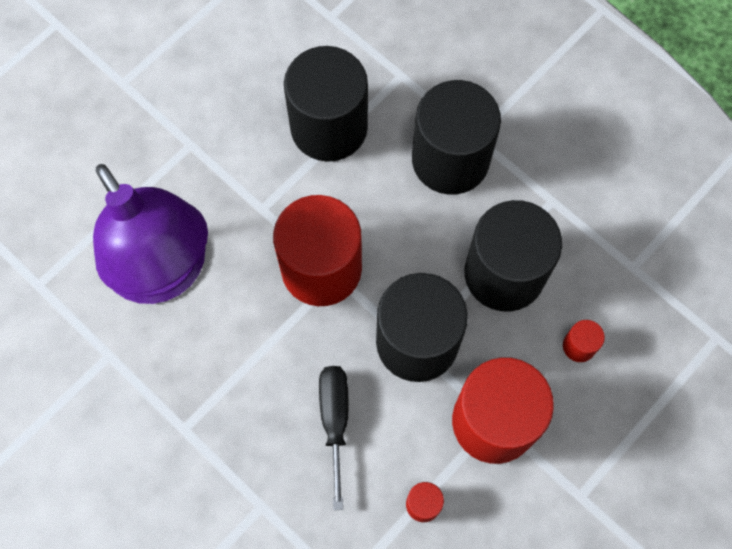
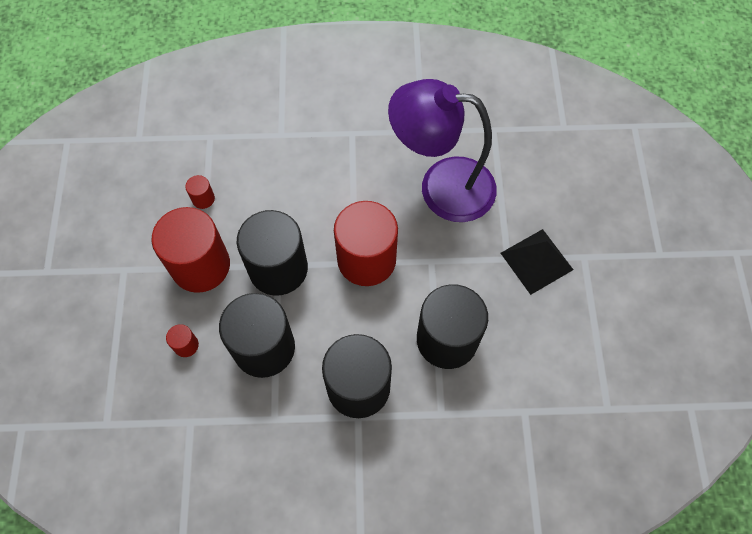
camera: 135 degrees right, 5 degrees down
black screwdriver [319,366,348,510] -> none
none -> black pyramid [501,229,573,295]

